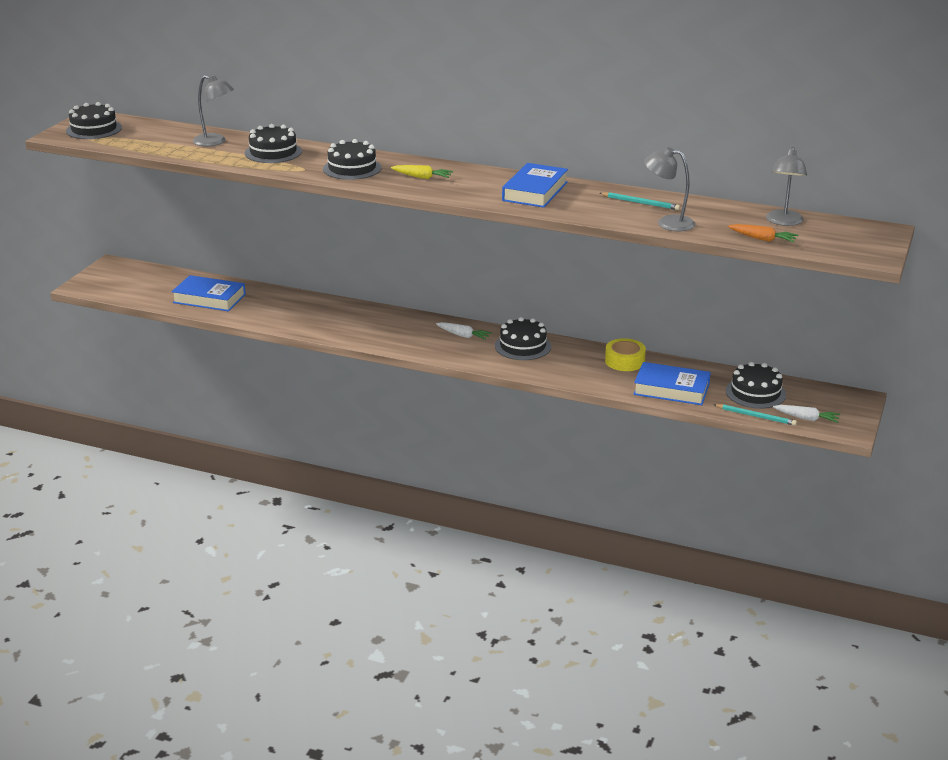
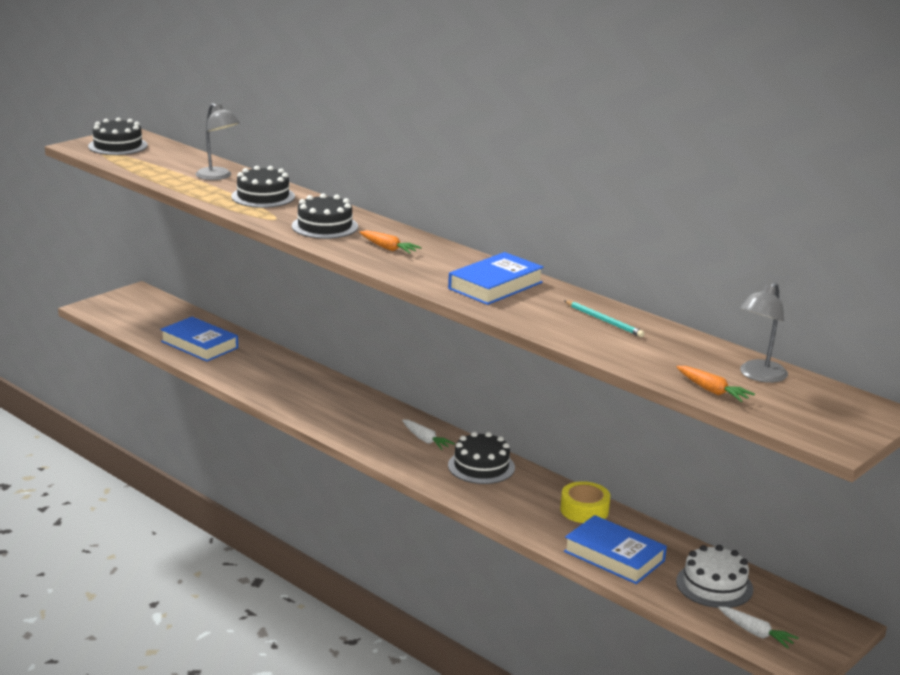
camera: 20 degrees right, 5 degrees down
yellow carrot [391,165,453,179] -> orange carrot [360,230,422,254]
grey lamp [644,147,695,231] -> none
turquoise pencil [713,404,797,426] -> none
black cake [726,362,786,409] -> white cake [676,545,753,608]

